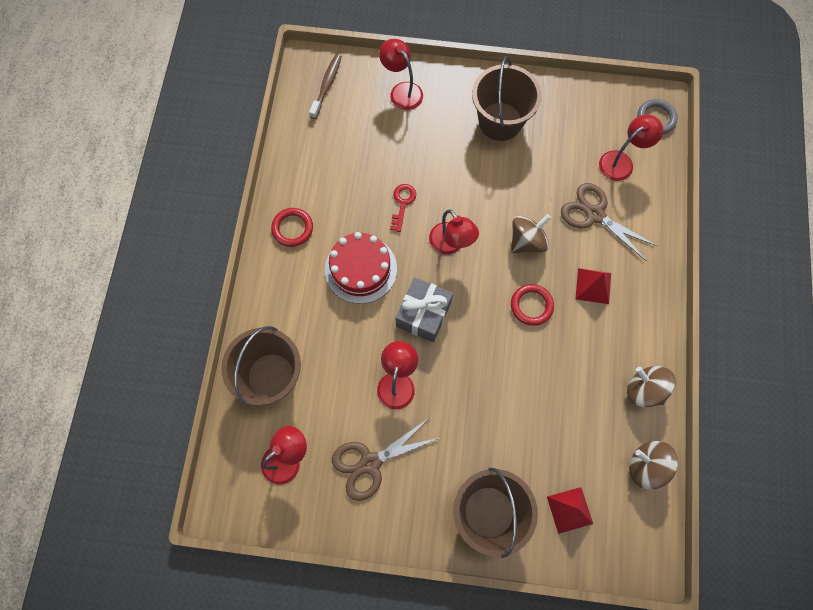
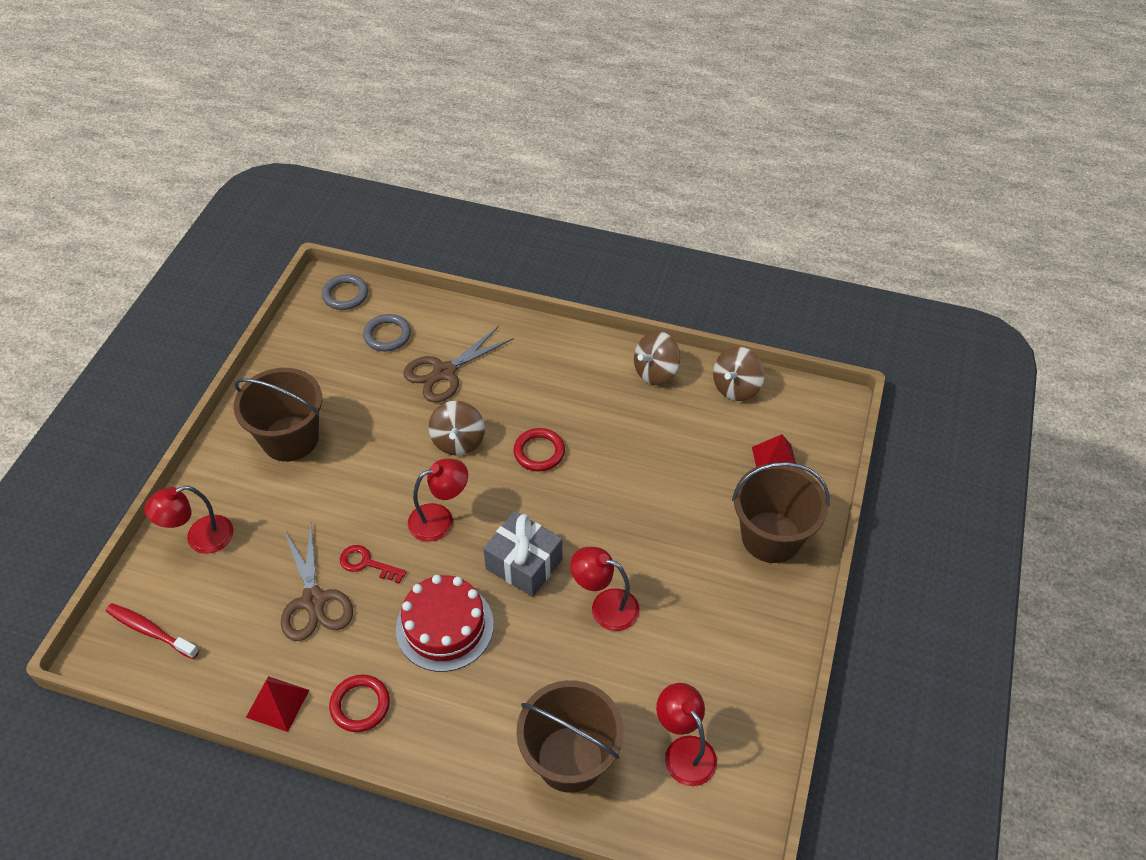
camera: 80 degrees left, 20 degrees down
brown toothbrush [309,54,342,119] -> red toothbrush [106,603,199,659]
brown scissors [332,418,439,501] -> brown scissors moved to [281,523,353,641]
brown spinning top [511,214,551,253] -> brown spinning top turned 150 degrees counterclockwise [428,401,485,456]
red pyramid [575,268,611,304] -> red pyramid moved to [246,676,309,732]
red lamp [599,115,663,181] -> grey ring [363,314,411,352]

